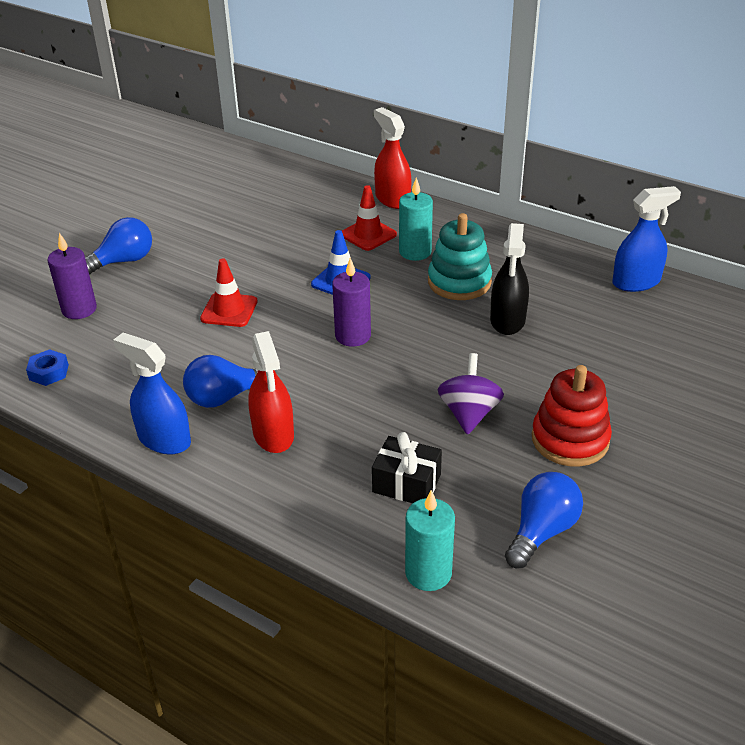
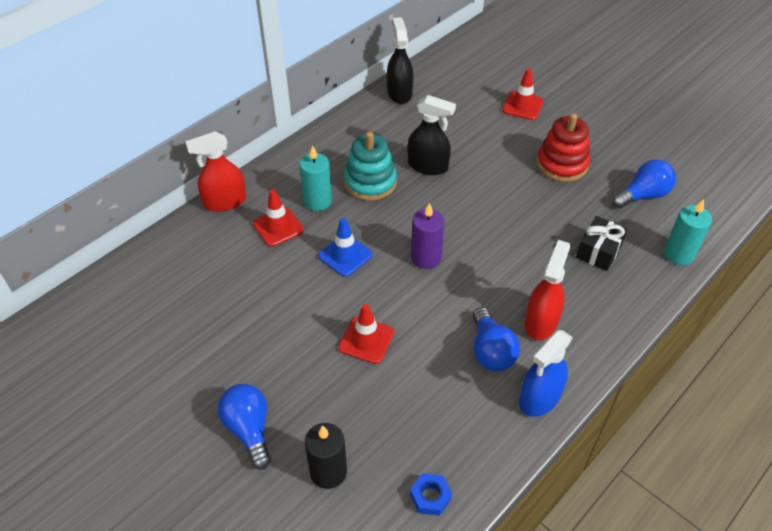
camera: 80 degrees left, 10 degrees up
purple candle [47,233,97,319] -> black candle [305,423,347,489]
red spray bottle [248,331,294,453] -> red spray bottle turned 60 degrees counterclockwise [525,240,570,340]
purple spinning top [438,353,504,435] -> none
blue light bulb [505,472,583,568] -> blue light bulb turned 105 degrees clockwise [612,159,676,208]
blue spray bottle [612,186,681,292] -> black spray bottle [387,17,413,104]
none -> red traffic cone [502,68,543,120]

